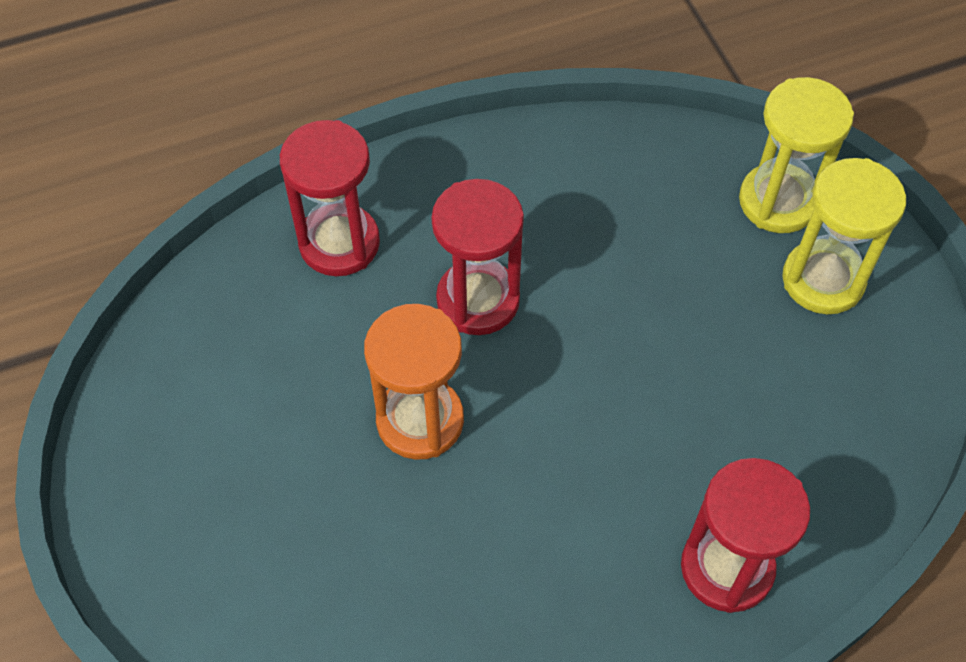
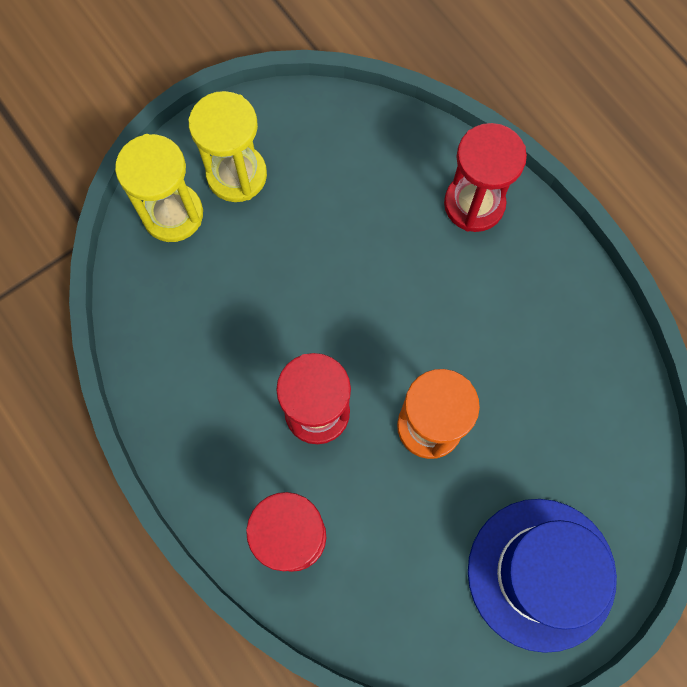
camera: 105 degrees left, 15 degrees up
none -> blue hat [468,499,617,653]

